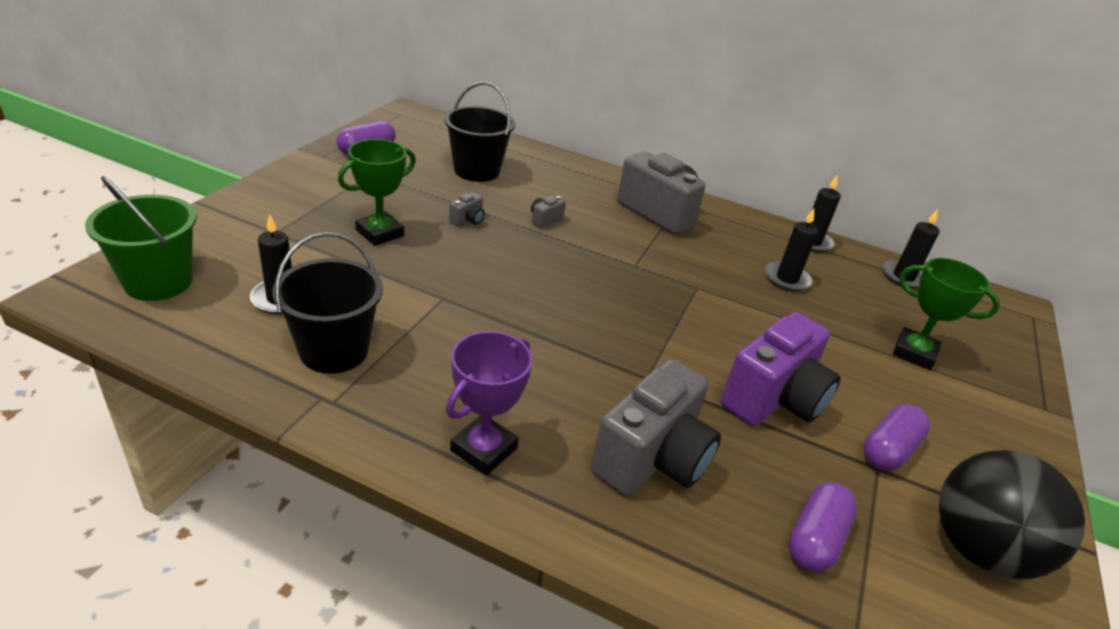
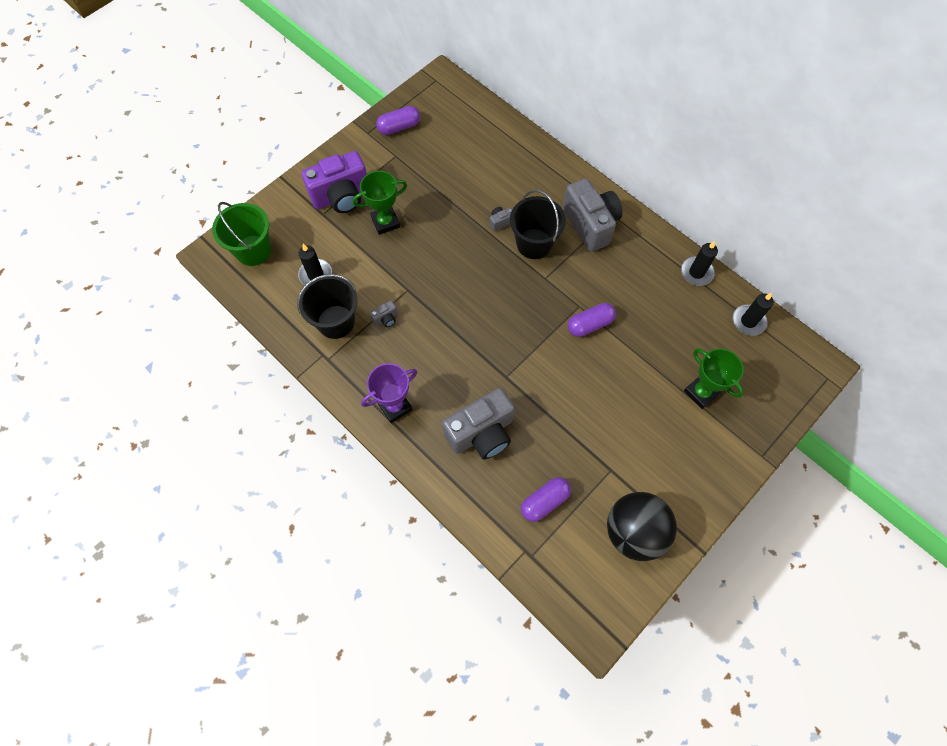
camera: 25 degrees right, 30 degrees up
black bucket [444,82,515,182] -> black bucket moved to [510,190,566,259]
grey camera [449,193,485,227] -> grey camera moved to [370,301,398,327]
purple camera [721,312,841,426] -> purple camera moved to [301,151,367,213]
black candle [765,209,818,291] -> none
purple capsule [863,404,930,471] -> purple capsule moved to [568,303,616,337]

